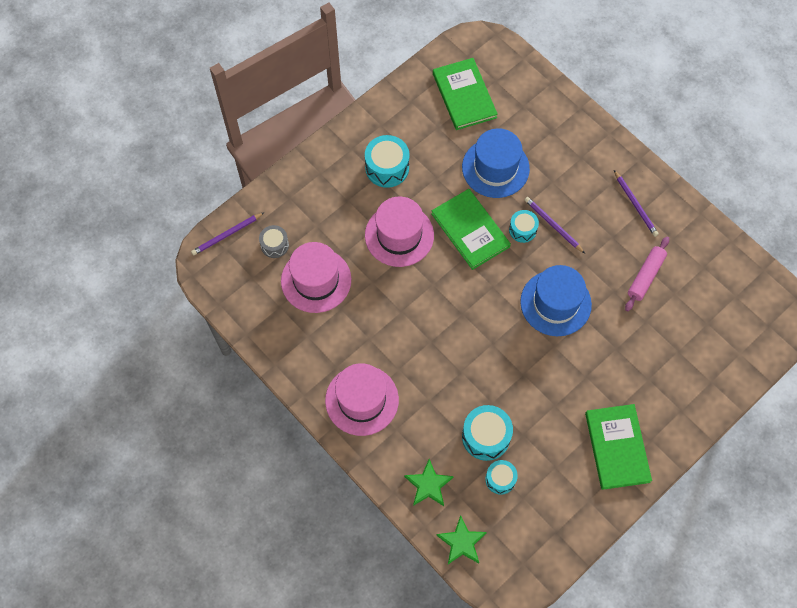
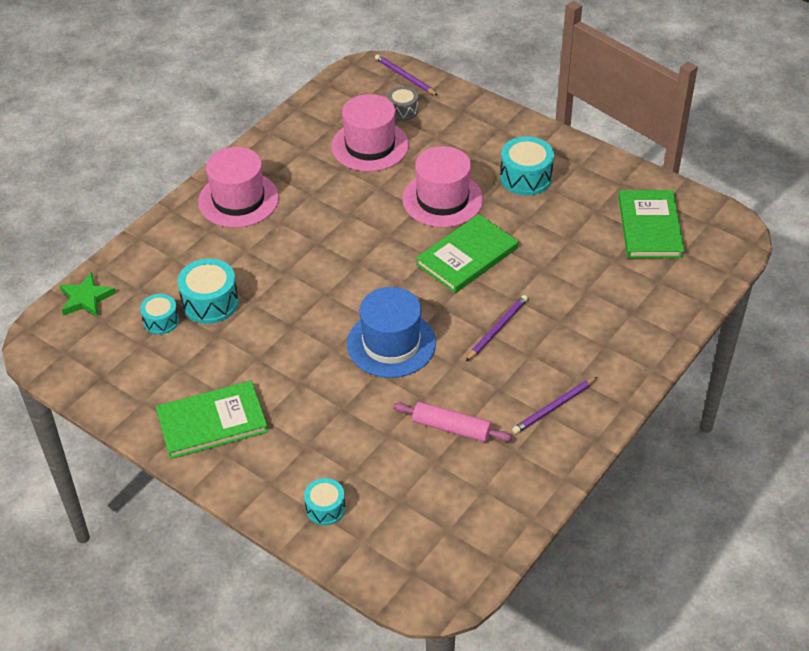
camera: 80 degrees right, 20 degrees down
green star [404,459,454,506] -> none
green book [433,58,498,130] -> green book turned 60 degrees counterclockwise [618,190,685,258]
blue hat [462,128,530,198] -> none
turquoise drum [509,210,539,243] -> turquoise drum moved to [304,478,345,525]

